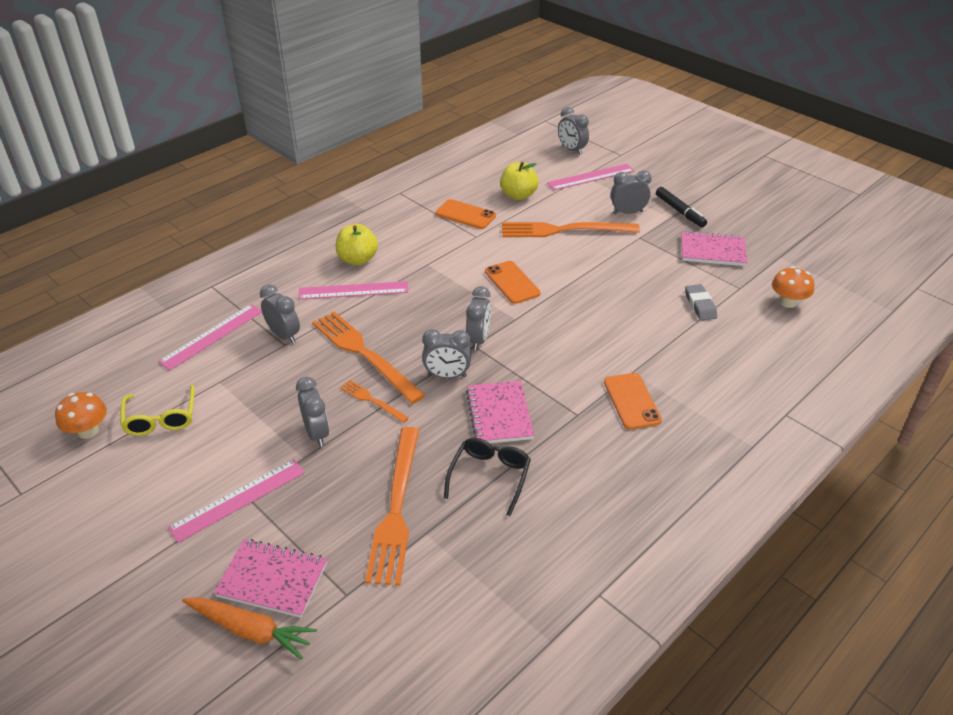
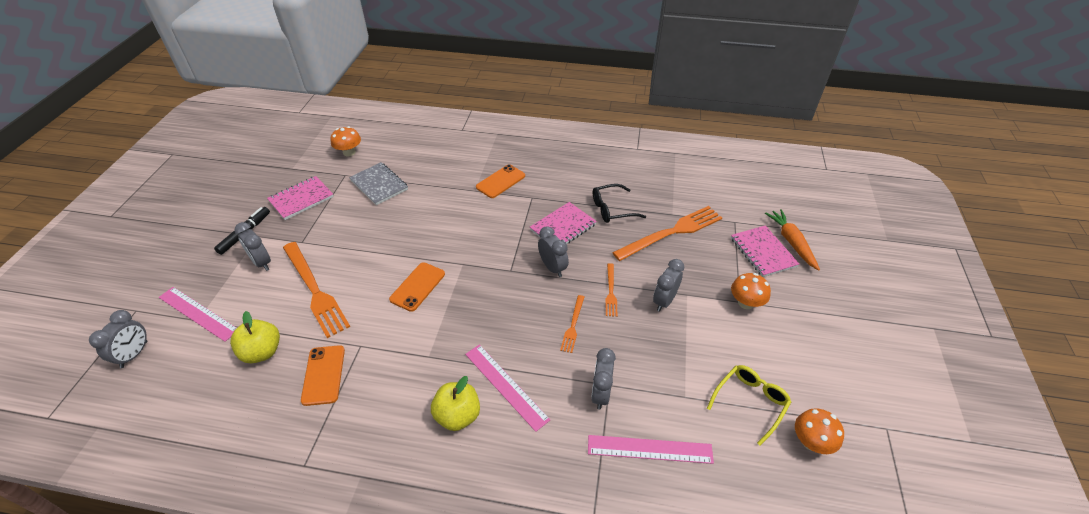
camera: 125 degrees left, 5 degrees up
pink ruler [168,459,305,543] -> orange mushroom [731,273,771,309]
orange fork [312,311,425,404] -> orange fork [560,295,584,353], size x0.49
grey clock [466,286,491,351] -> none
pink notebook [681,231,748,266] -> pink notebook turned 75 degrees clockwise [267,176,334,220]
grey eraser [685,284,717,321] -> grey notebook [349,162,408,205]

